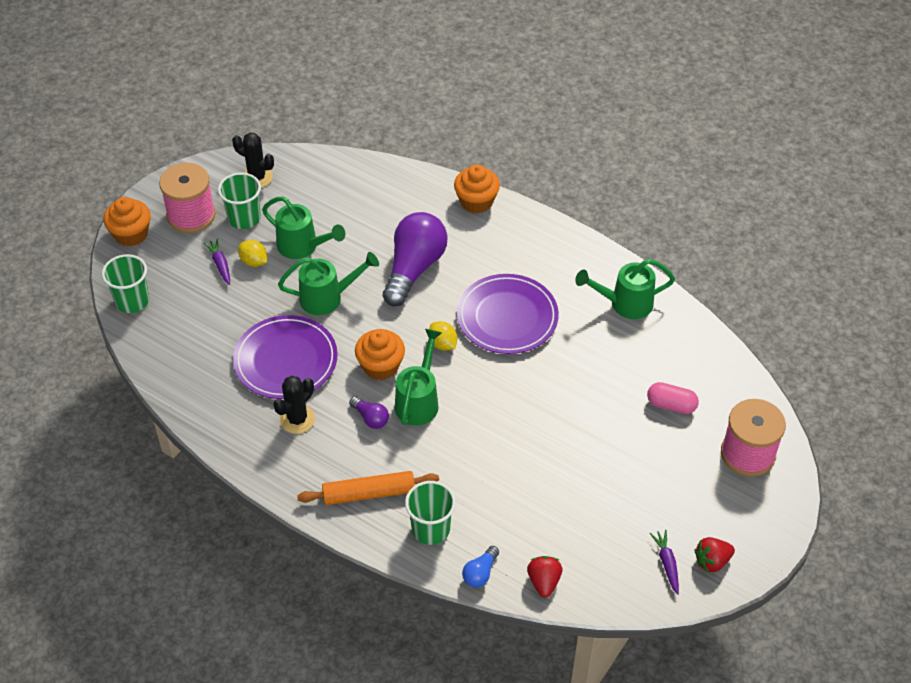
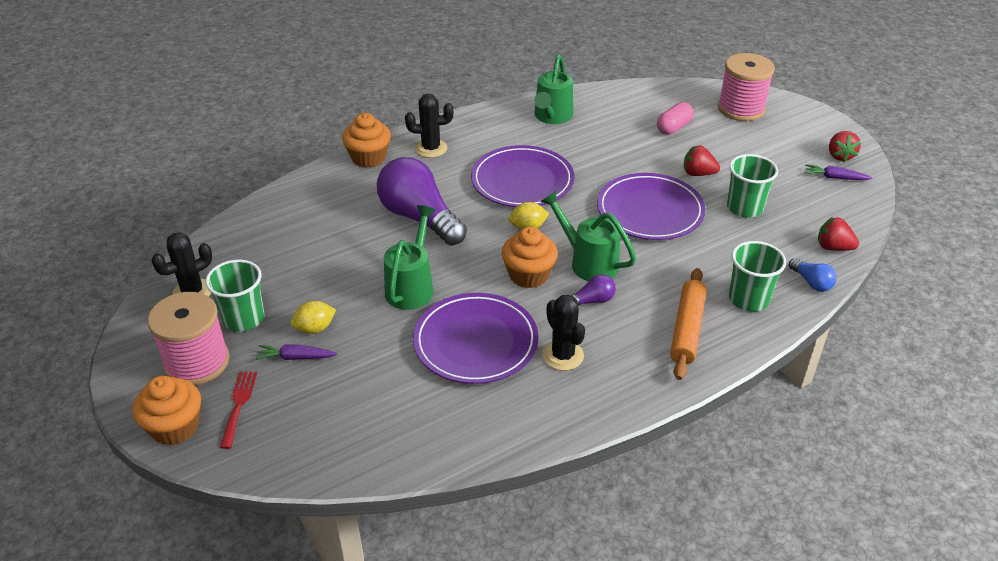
camera: 65 degrees left, 10 degrees down
green cup [102,254,149,313] -> green cup moved to [727,154,778,218]
green watering can [262,196,345,259] -> none
none -> red fork [220,371,257,449]
none -> black cactus [405,94,453,158]
none -> purple plate [597,173,706,240]
none -> red strawberry [684,146,720,176]

